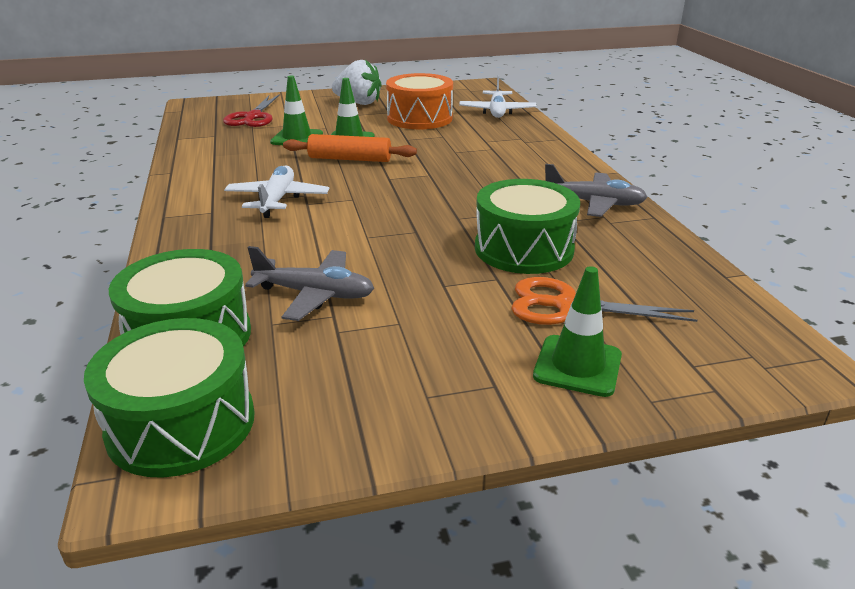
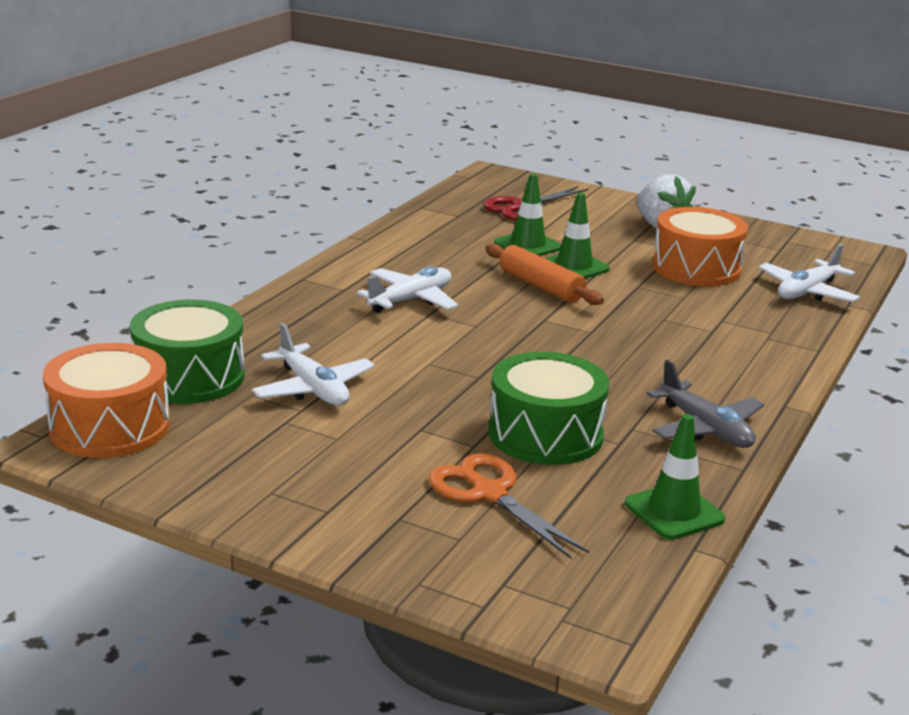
camera: 40 degrees right, 5 degrees down
green drum [84,318,255,478] -> orange drum [43,343,170,458]
grey plane [245,246,374,321] -> white plane [252,323,375,406]
green traffic cone [533,266,622,397] -> green traffic cone moved to [625,414,725,540]

